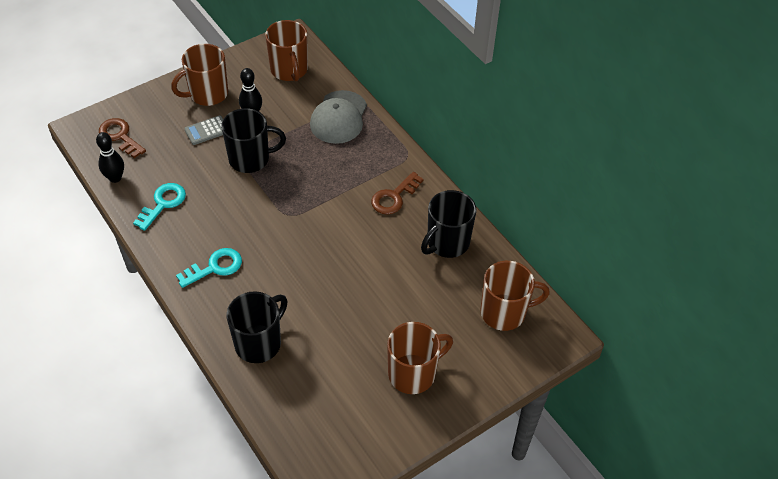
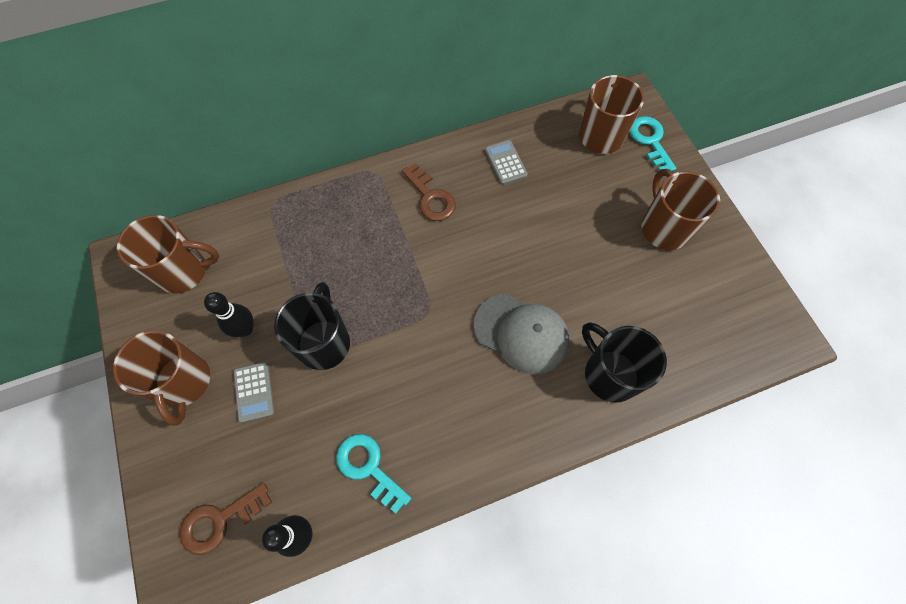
camera: 75 degrees left, 15 degrees up
turquoise key [176,248,242,288] -> turquoise key moved to [630,116,676,171]
grey cap [310,90,367,144] -> grey cap moved to [474,294,569,375]
black mug [421,190,477,258] -> grey calculator [485,140,528,185]

